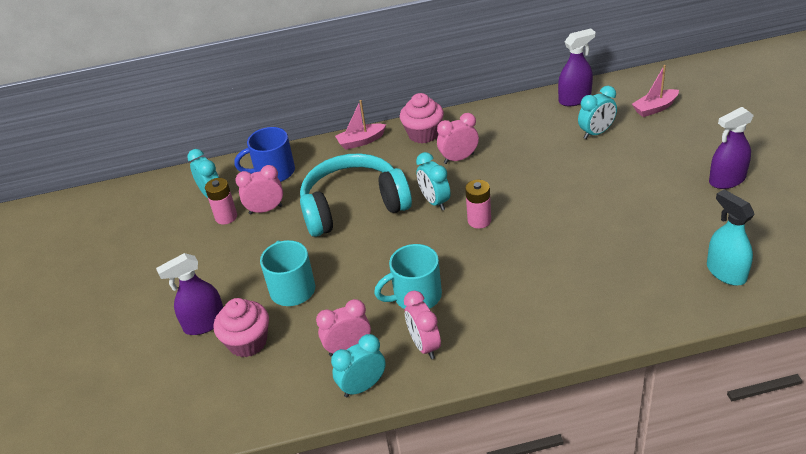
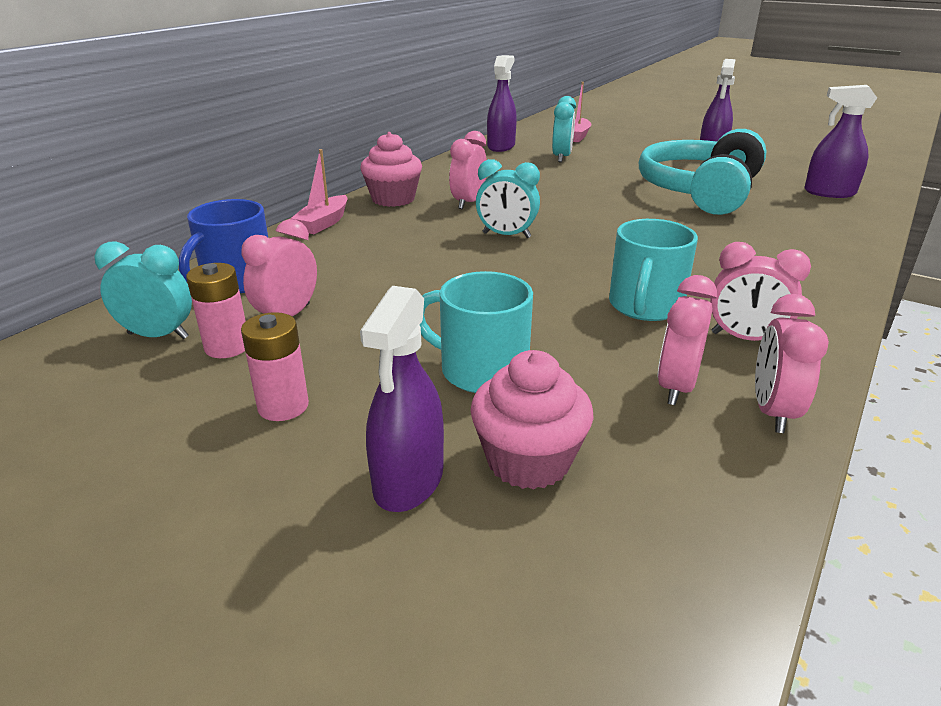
camera: 50 degrees left, 10 degrees down
turquoise headphones [300,153,412,237] -> turquoise headphones moved to [639,129,766,215]
turquoise clock [331,334,386,398] -> pink clock [755,294,829,433]
pink battery [465,180,491,229] -> pink battery moved to [241,312,309,421]
turquoise spray bottle [707,189,755,286] -> purple spray bottle [804,85,877,198]

